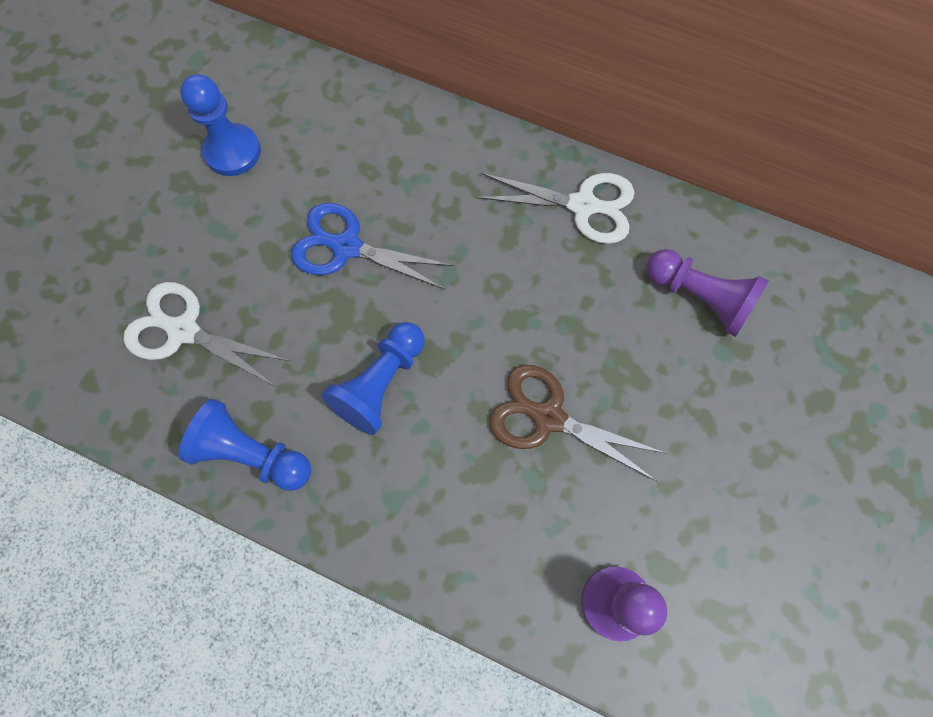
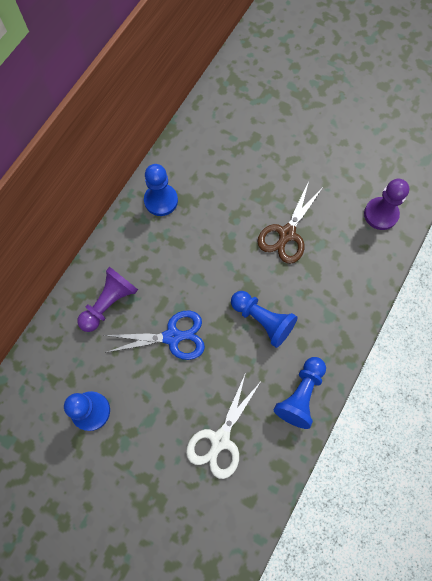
camera: 85 degrees left, 0 degrees up
blue scissors [291,203,454,289] -> blue scissors turned 120 degrees counterclockwise [104,311,205,360]
white scissors [476,173,635,244] -> blue pawn [144,164,178,216]
purple pawn [646,249,769,337] -> purple pawn moved to [77,267,138,332]

